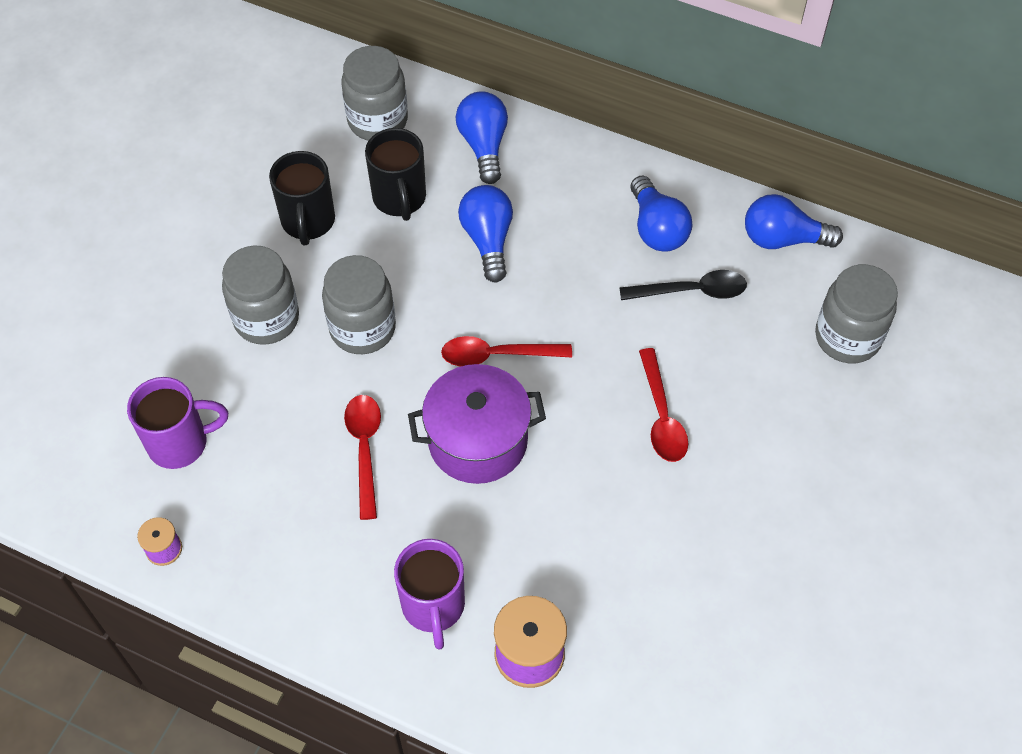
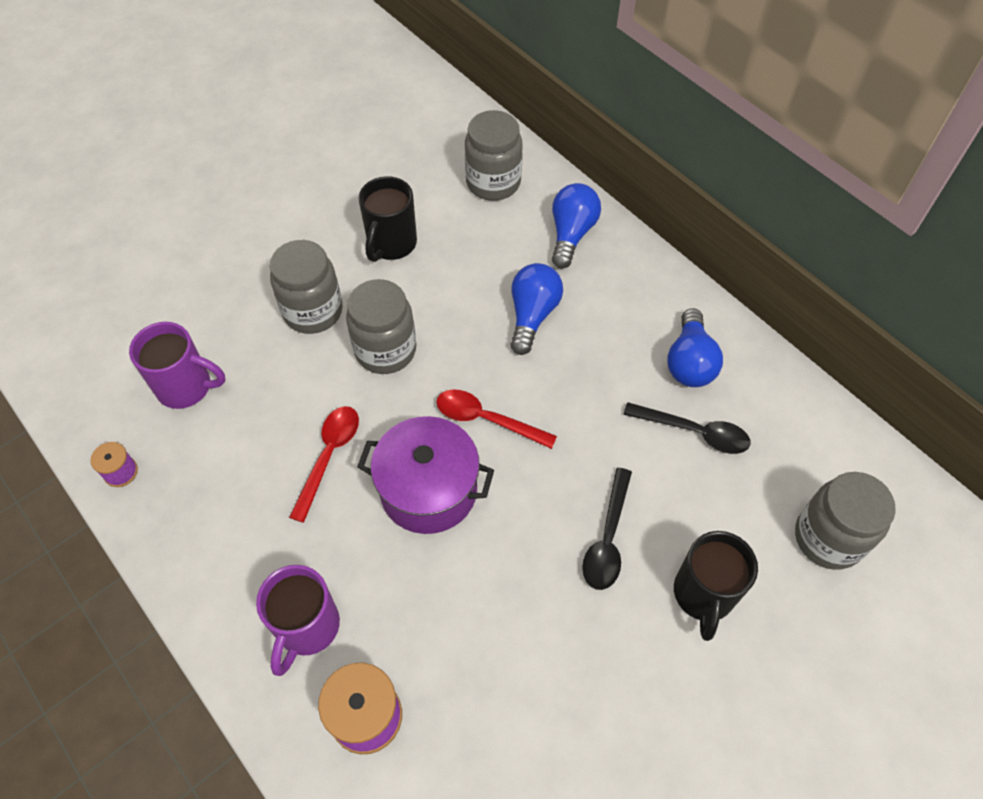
camera: 25 degrees right, 0 degrees up
black mug [365,128,426,221] -> black mug moved to [674,531,758,641]
red spoon [639,348,688,462] -> black spoon [582,468,632,590]
blue light bulb [745,194,843,249] -> none

